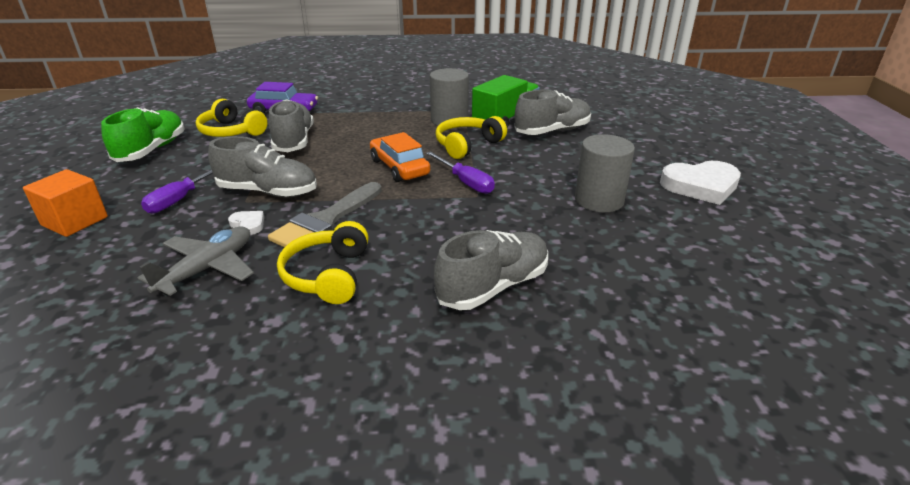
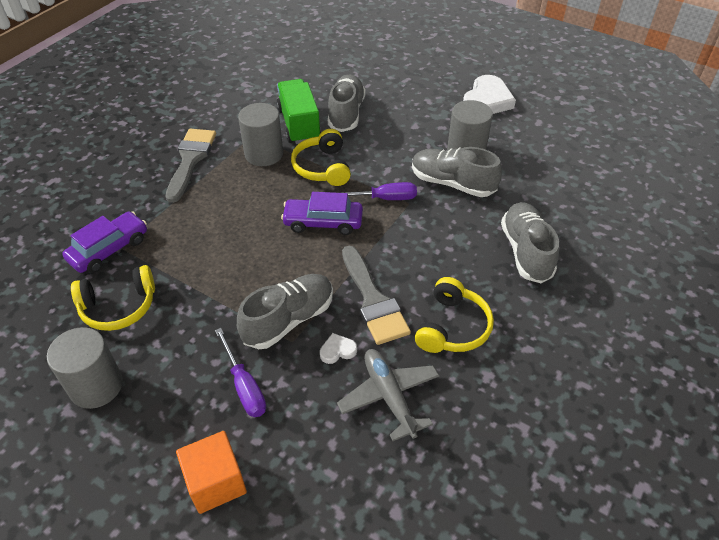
camera: 55 degrees left, 15 degrees up
green shoe [101,107,185,162] -> grey cylinder [47,327,123,409]
grey shoe [269,99,314,152] -> grey shoe moved to [412,147,502,197]
yellow headphones [277,221,369,304] -> yellow headphones turned 105 degrees counterclockwise [415,277,494,353]
orange car [370,132,430,182] -> purple car [281,192,363,235]
none -> grey brush [166,129,216,203]

